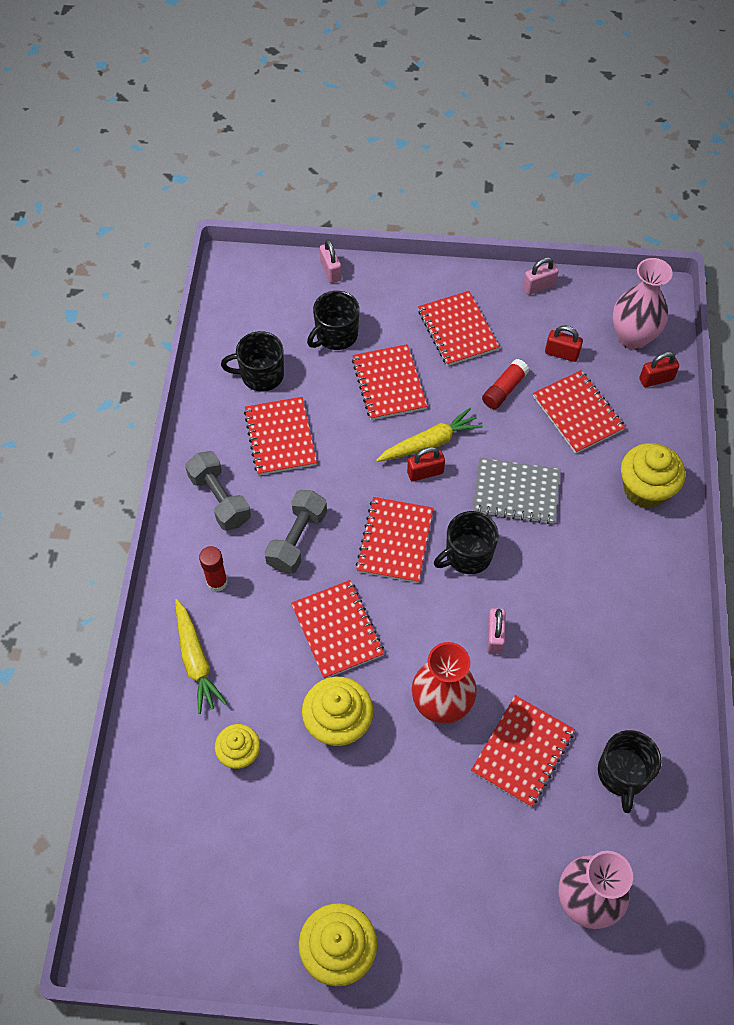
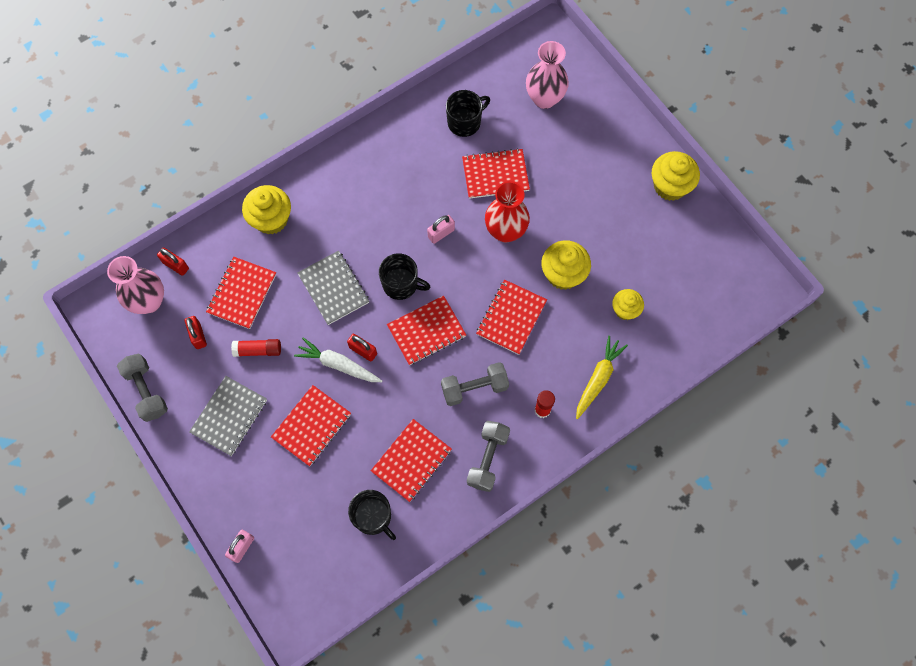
camera: 130 degrees left, 10 degrees up
black mug [307,291,360,350] -> none
yellow carrot [376,408,483,462] -> white carrot [294,337,382,382]
red notebook [418,291,499,366] -> grey notebook [189,376,267,456]
pink padlock [523,257,559,295] -> grey dumbbell [117,353,168,422]

